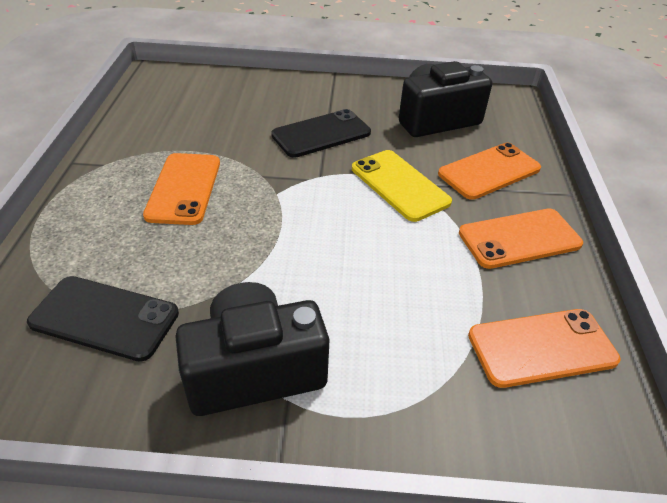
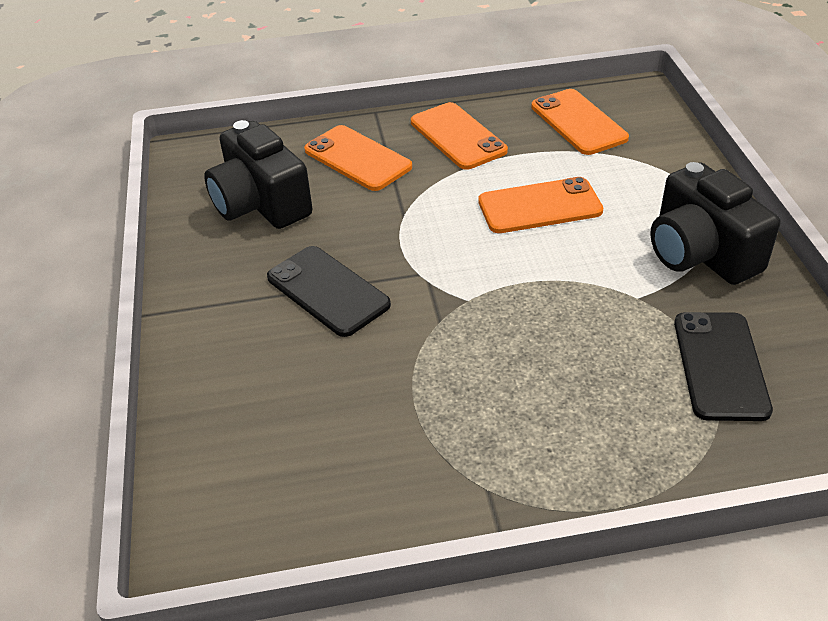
camera: 100 degrees left, 0 degrees up
orange phone [143,153,220,225] -> orange phone moved to [478,177,603,233]
yellow phone [352,150,452,222] -> none

